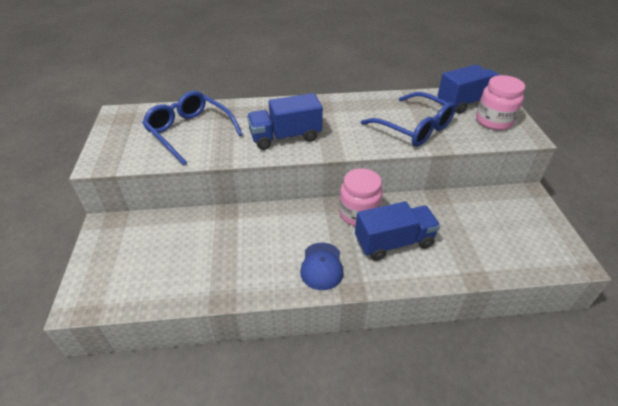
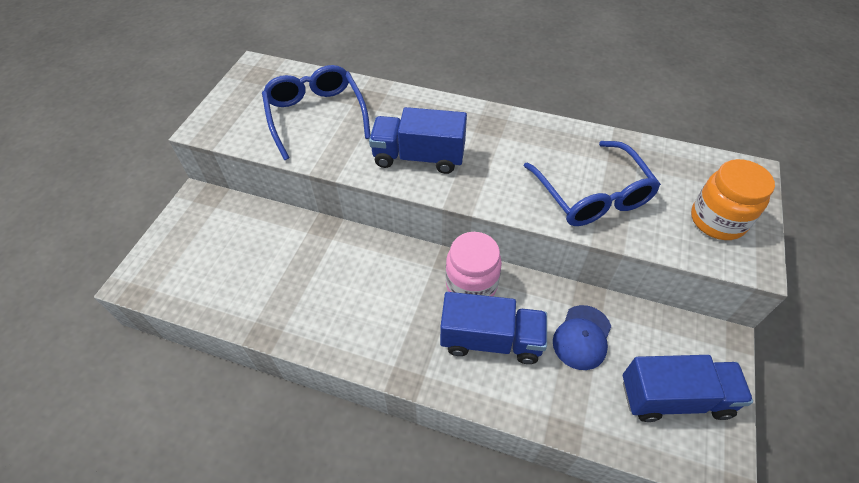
camera: 25 degrees right, 10 degrees up
blue cap [300,242,344,290] -> blue cap moved to [553,305,611,370]
blue truck [437,64,500,114] -> blue truck moved to [623,355,753,422]
pink jar [476,75,525,130] -> orange jar [691,159,775,240]

